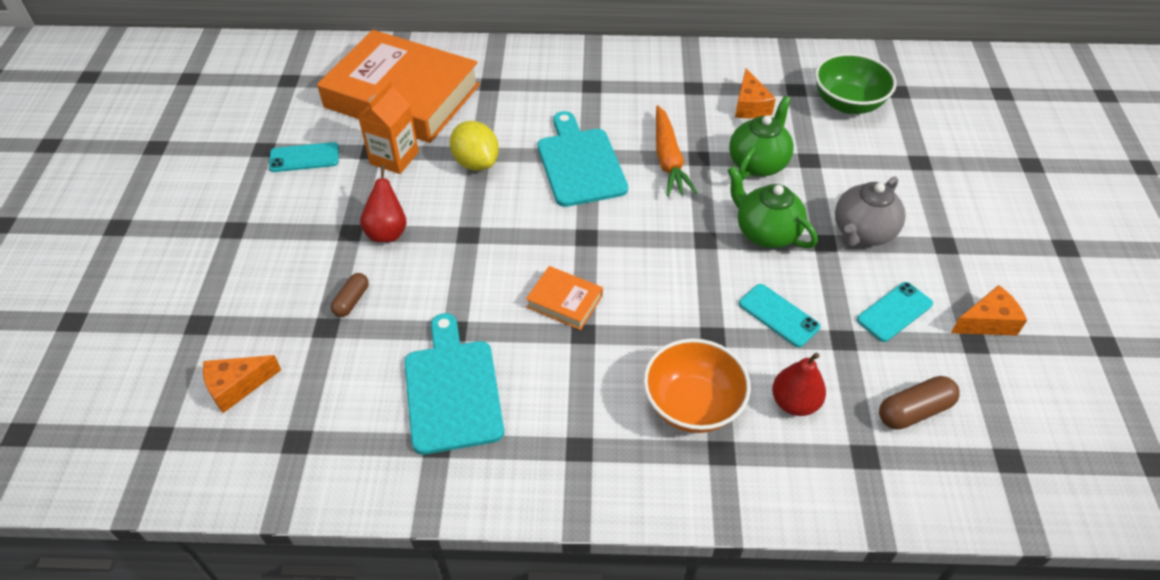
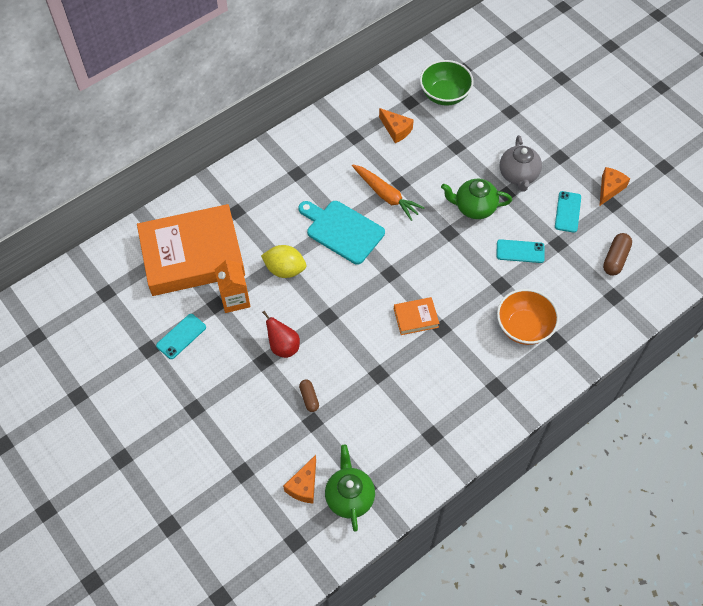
camera: 40 degrees left, 10 degrees up
turquoise cutting board [404,313,504,455] -> none
green teapot [729,96,794,180] -> green teapot moved to [325,445,375,532]
red pear [772,353,826,416] -> none

